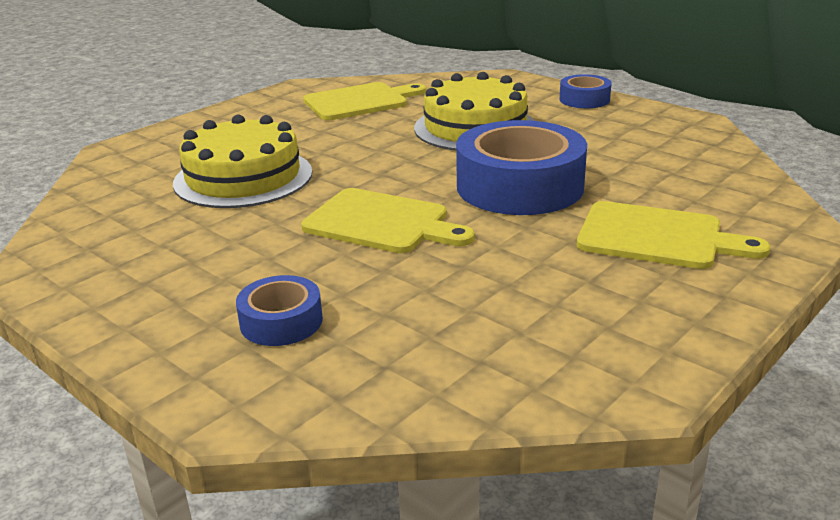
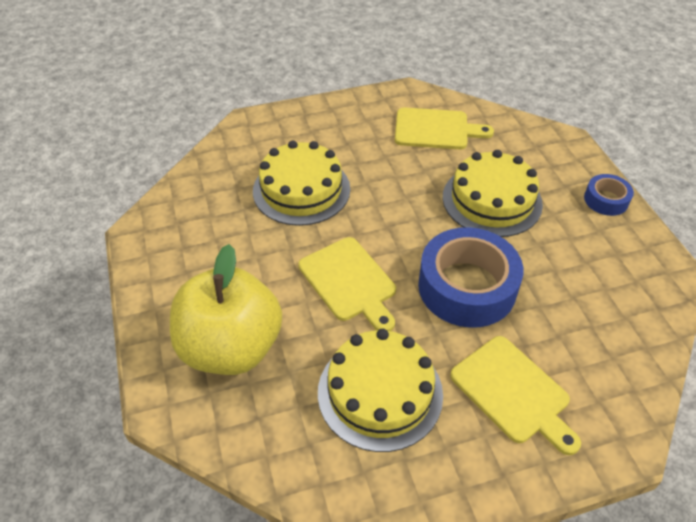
camera: 30 degrees right, 20 degrees up
blue tape [236,275,323,346] -> yellow apple [170,244,282,375]
none -> yellow cake [318,328,443,452]

